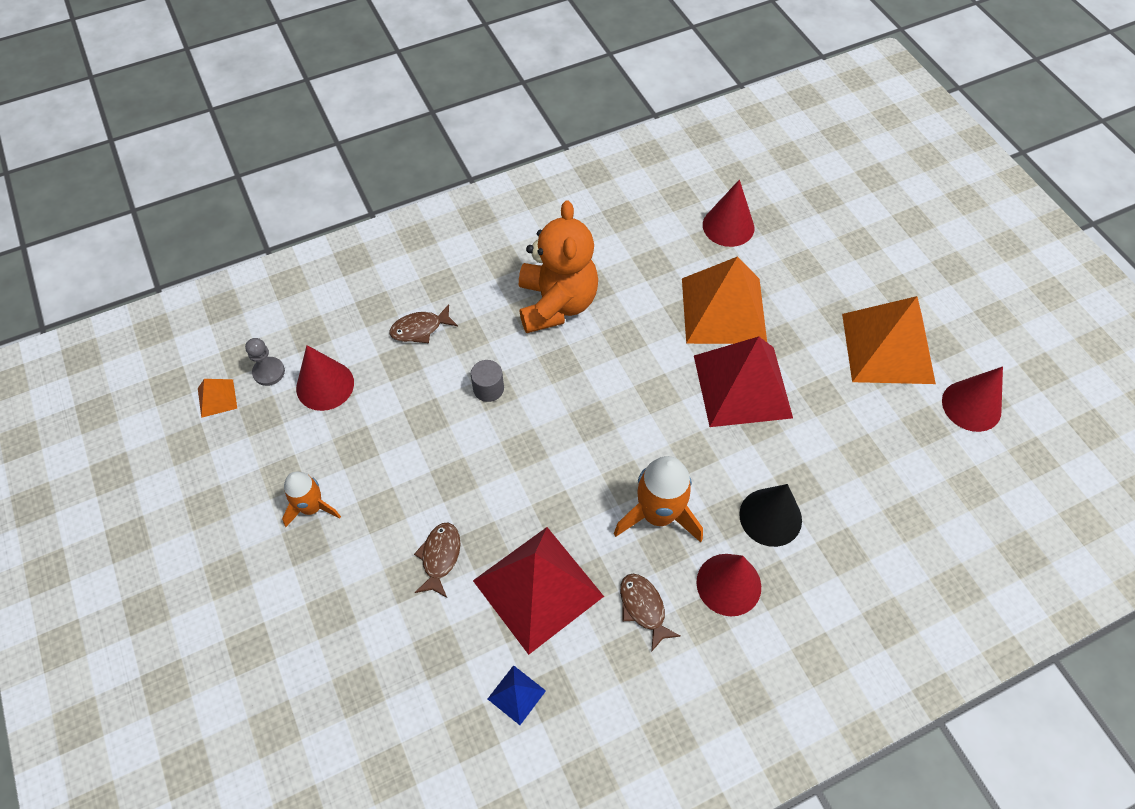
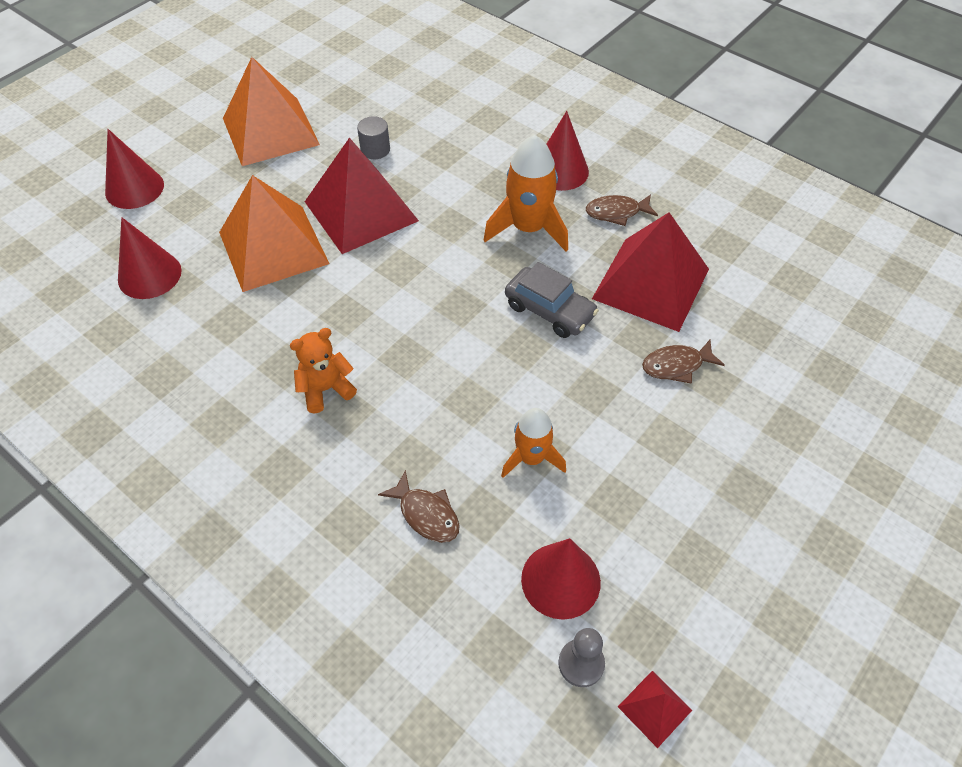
camera: 115 degrees left, 5 degrees down
orange pyramid [198,379,237,418] -> red pyramid [618,671,692,748]
orange rocket [282,471,341,527] -> orange rocket moved to [501,408,566,478]
grey cylinder [471,360,504,402] -> grey cylinder moved to [357,116,390,159]
blue pyramid [488,665,546,725] -> none
orange teddy bear [519,200,598,333] -> orange teddy bear [290,328,357,414], size x0.52
brown fish [620,574,681,651] -> brown fish turned 45 degrees clockwise [586,194,658,226]
black cone [739,484,802,547] -> none
red cone [942,366,1003,432] -> red cone moved to [105,129,164,209]
none -> grey car [505,262,599,338]

